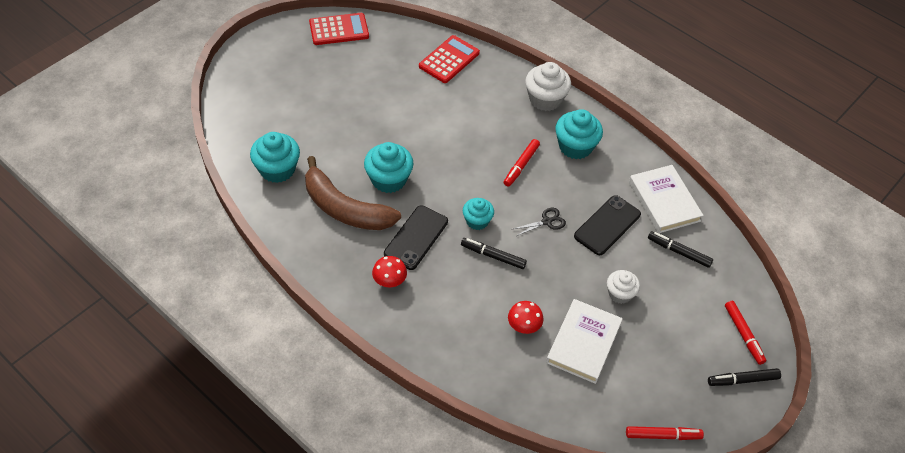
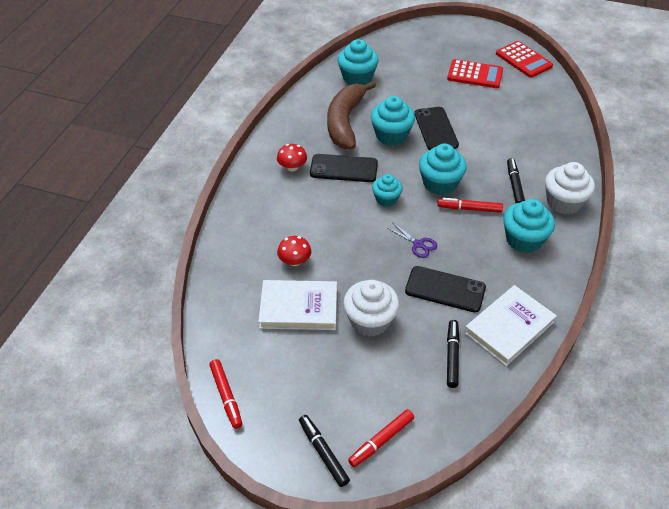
camera: 70 degrees right, 5 degrees down
red calculator [419,35,480,83] -> red calculator moved to [447,59,503,88]
black marker [461,238,527,269] -> black marker moved to [507,158,525,203]
black scissors [514,208,566,236] -> purple scissors [388,223,437,258]
white cupcake [607,270,640,304] -> white cupcake [343,280,399,336], size x1.58
none -> black phone [414,107,459,150]
none -> turquoise cupcake [419,143,467,195]

